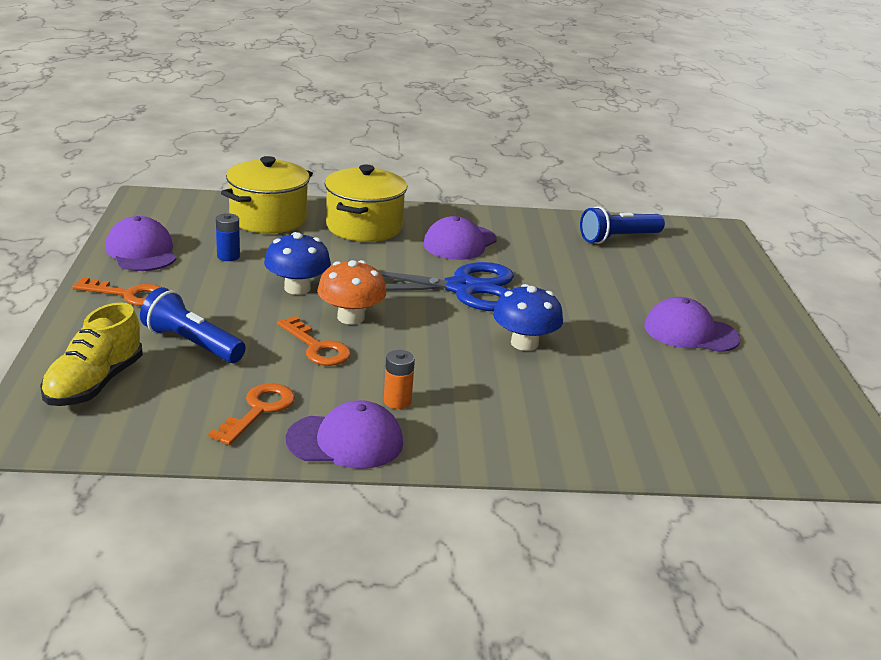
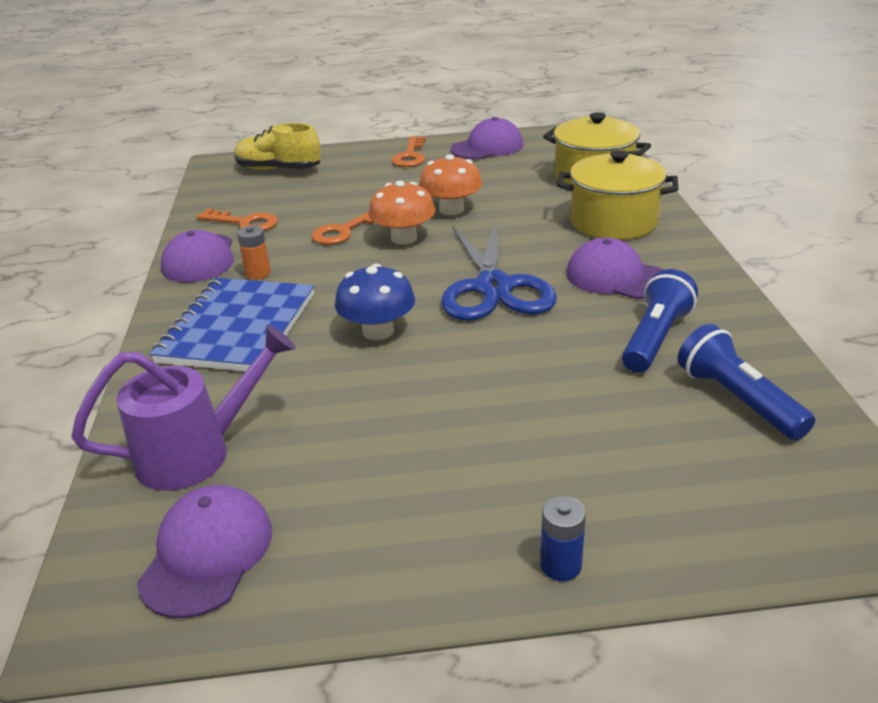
camera: 90 degrees right, 5 degrees up
blue flashlight [140,287,246,363] -> blue flashlight moved to [622,269,698,373]
blue battery [216,213,240,261] -> blue battery moved to [540,496,586,581]
blue mushroom [264,232,331,295] -> orange mushroom [419,154,482,215]
purple cap [644,297,740,352] -> purple cap moved to [137,485,272,619]
none -> purple watering can [71,324,296,491]
none -> blue notebook [150,278,314,372]

